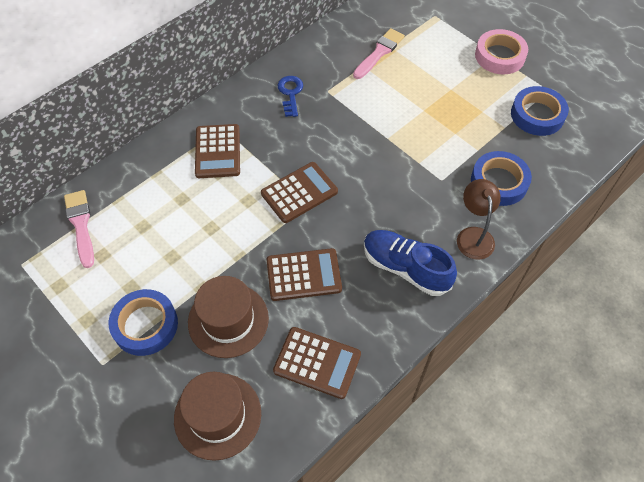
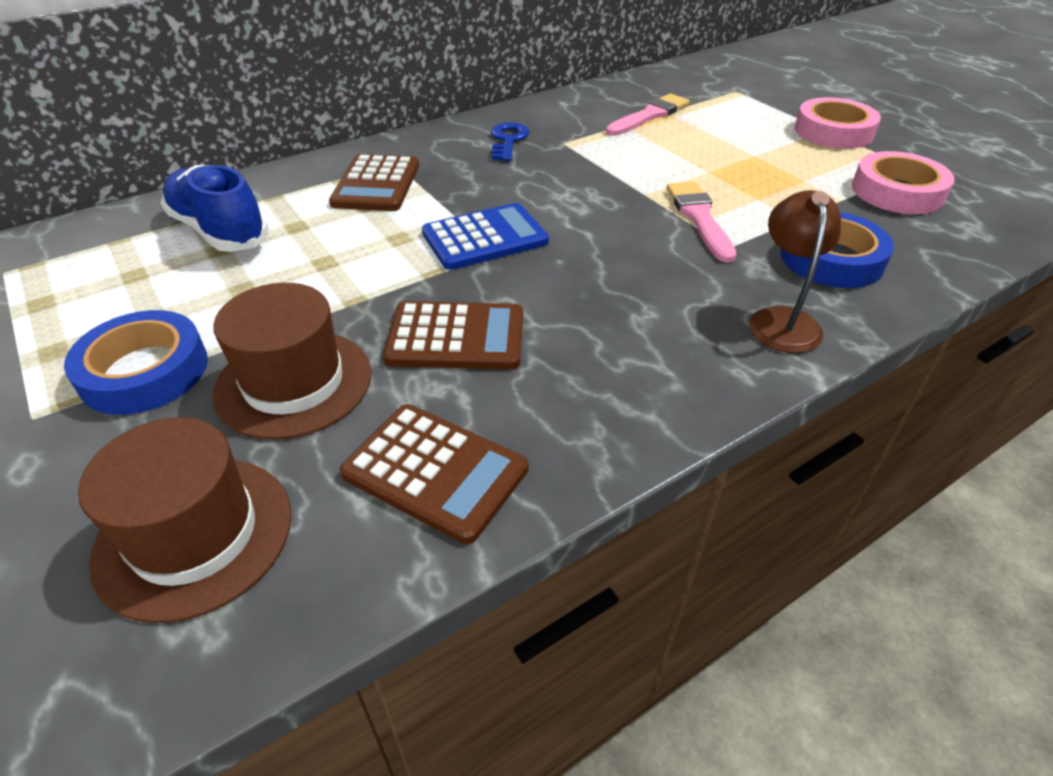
camera: 10 degrees right, 15 degrees down
pink brush [64,190,94,268] -> pink brush moved to [667,181,736,263]
brown calculator [261,162,338,223] -> blue calculator [422,203,549,270]
blue shoe [364,230,457,296] -> blue shoe moved to [161,165,269,252]
blue tape [511,86,569,136] -> pink tape [852,151,955,214]

